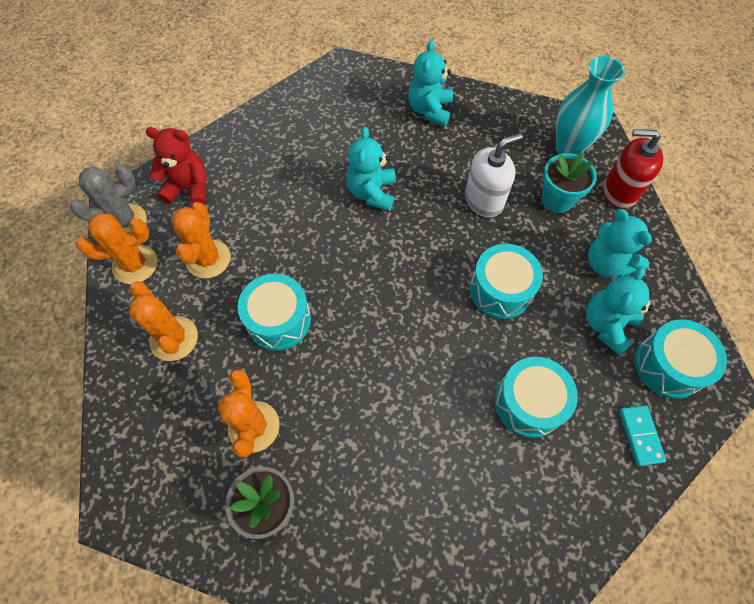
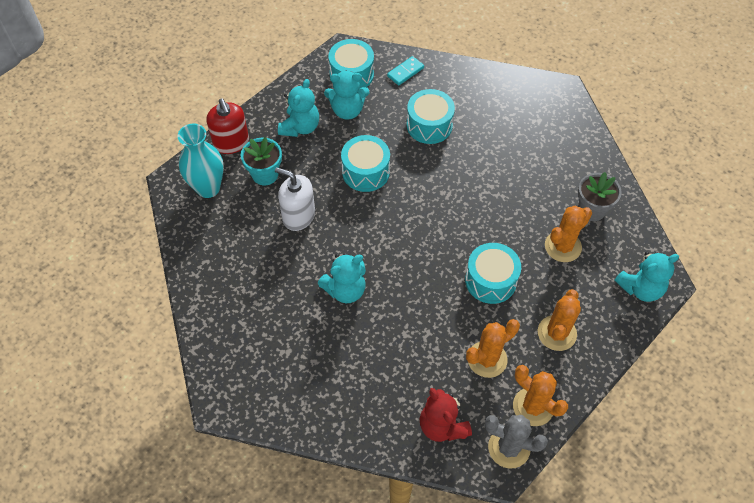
camera: 125 degrees left, 5 degrees down
turquoise teddy bear [408,40,453,126] -> turquoise teddy bear moved to [614,252,679,302]

